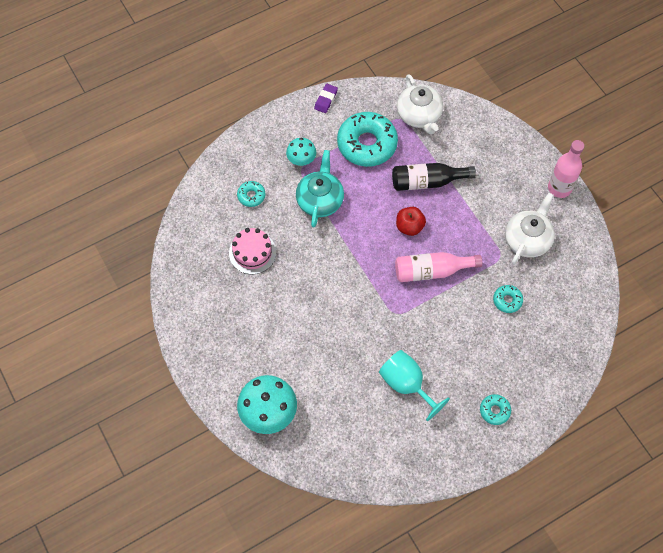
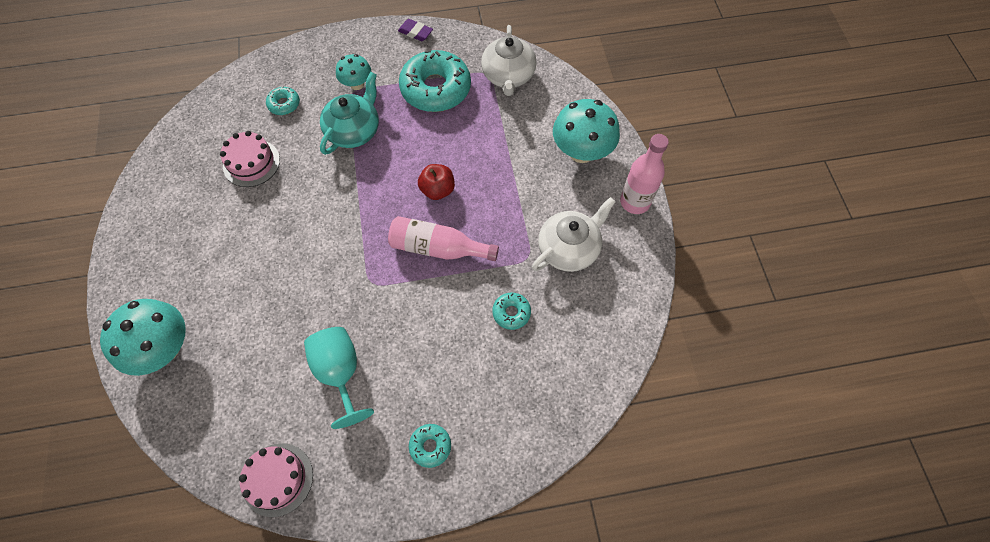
camera: 20 degrees right, 0 degrees up
purple eraser [314,84,338,113] -> purple eraser turned 75 degrees clockwise [398,19,433,41]
black bottle [392,163,476,191] -> none
none -> pink cake [239,443,313,517]
none -> turquoise mushroom [553,99,620,163]

